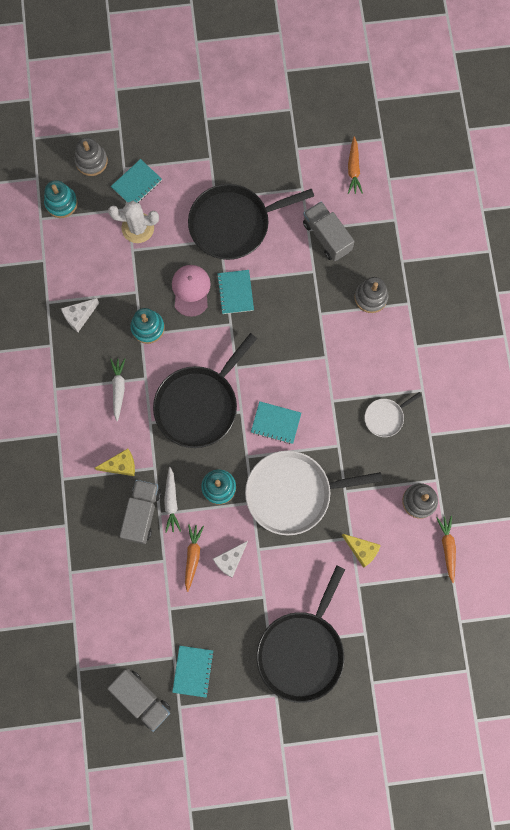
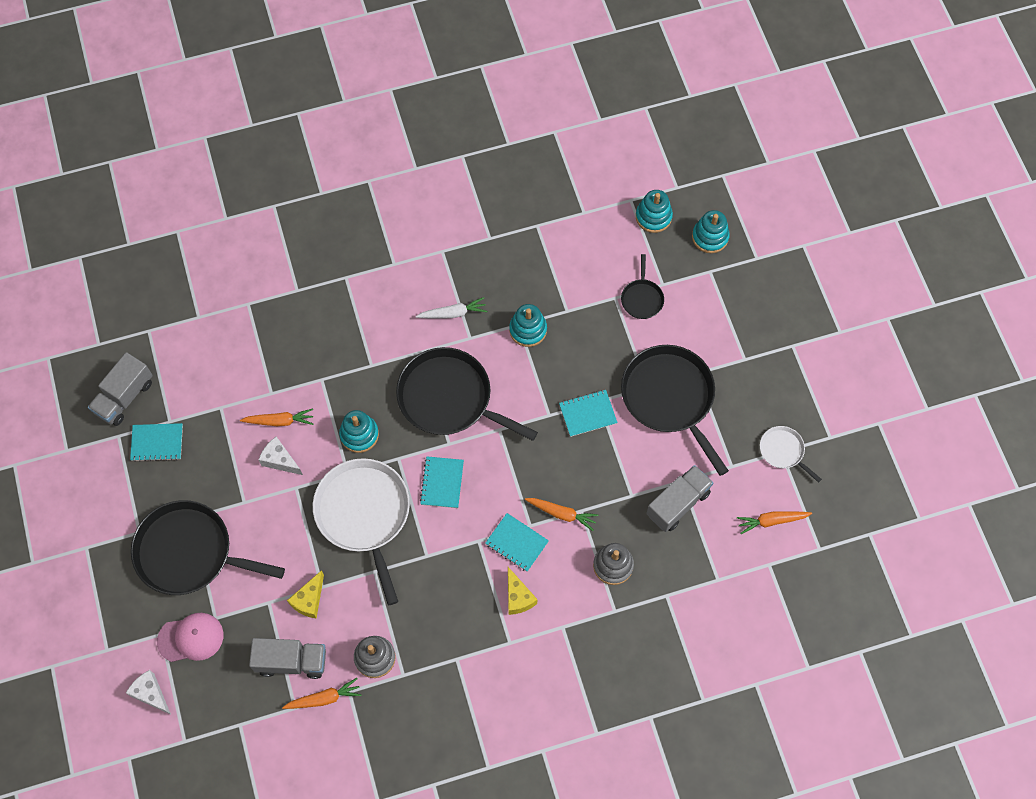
camera: 80 degrees right, 10 degrees down
white cheese [61,298,99,332] -> white cheese moved to [126,670,171,715]
grey stacking toy [74,138,108,176] -> turquoise stacking toy [692,210,730,253]
yellow cheese [95,449,135,476] -> yellow cheese moved to [508,567,538,615]
white cactus [108,201,159,243] -> black pan [621,254,664,319]
turquoise notebook [111,159,162,203] -> turquoise notebook moved to [485,513,549,572]
grey truck [119,480,161,544] -> grey truck moved to [249,638,326,679]
white carrot [164,467,181,533] -> none
pink cap [172,265,211,317] -> pink cap moved to [157,613,223,662]
white pan [365,392,422,437] -> white pan moved to [760,426,822,483]
none -> orange carrot [525,498,599,531]

